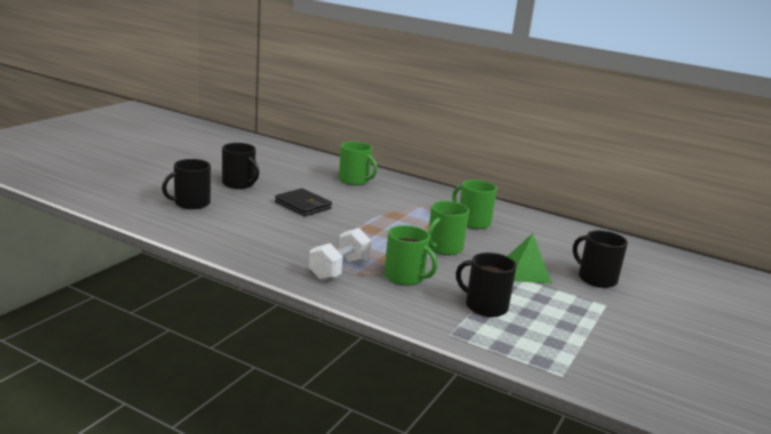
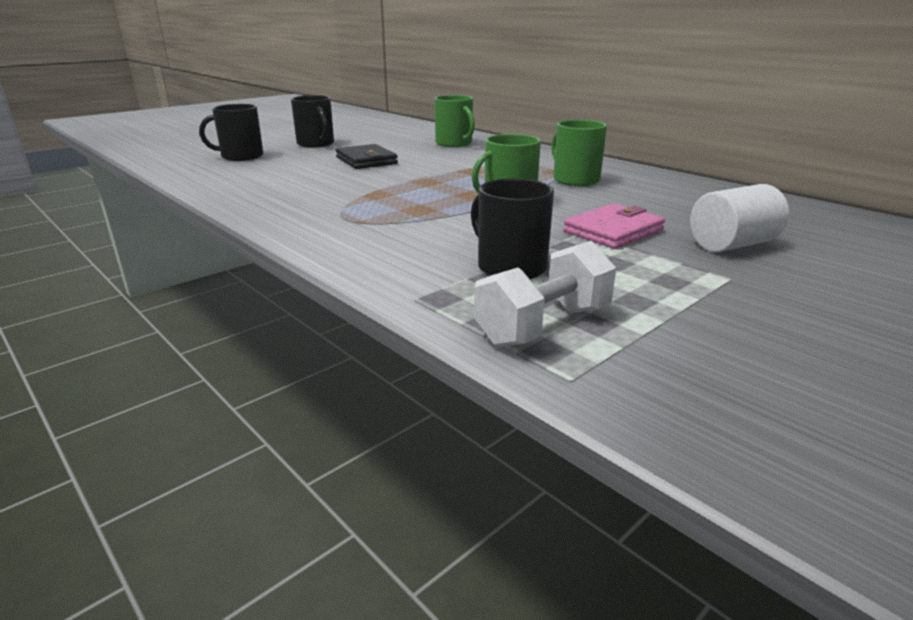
camera: 20 degrees right, 5 degrees up
white dumbbell [309,228,371,280] -> white dumbbell moved to [474,241,616,347]
green mug [384,225,437,286] -> none
green pyramid [507,233,551,283] -> pink wallet [563,204,665,249]
black mug [573,230,628,288] -> white cylinder [690,184,789,252]

